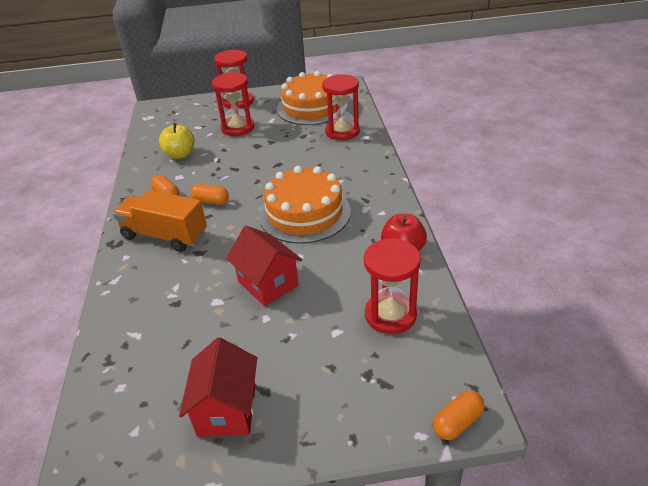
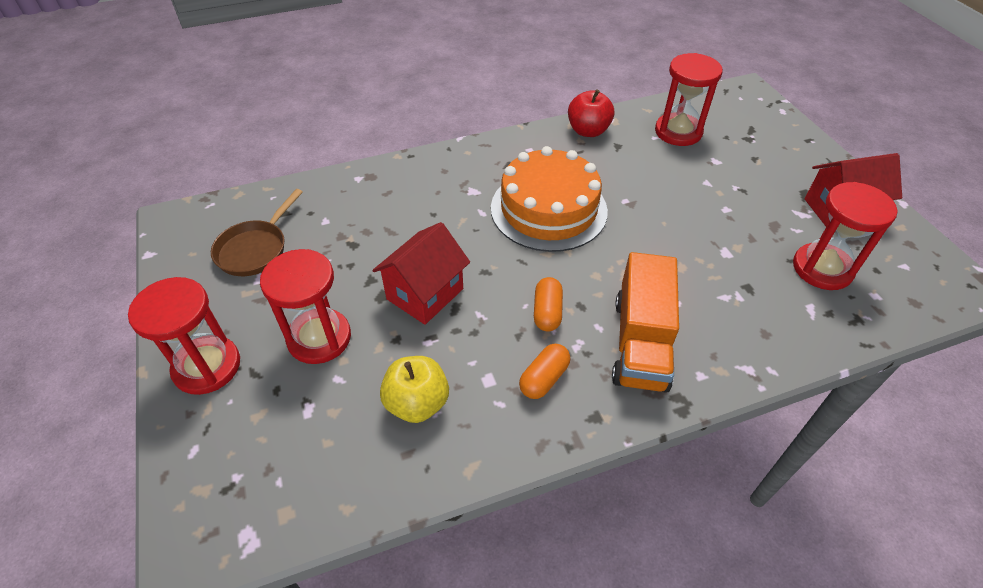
camera: 105 degrees left, 10 degrees up
red house [226,226,302,306] -> red house moved to [372,222,470,325]
orange cake [277,71,347,125] -> brown pan [211,189,303,276]
red hourglass [322,74,360,140] -> red hourglass moved to [793,182,897,290]
orange capsule [433,391,485,440] -> none

